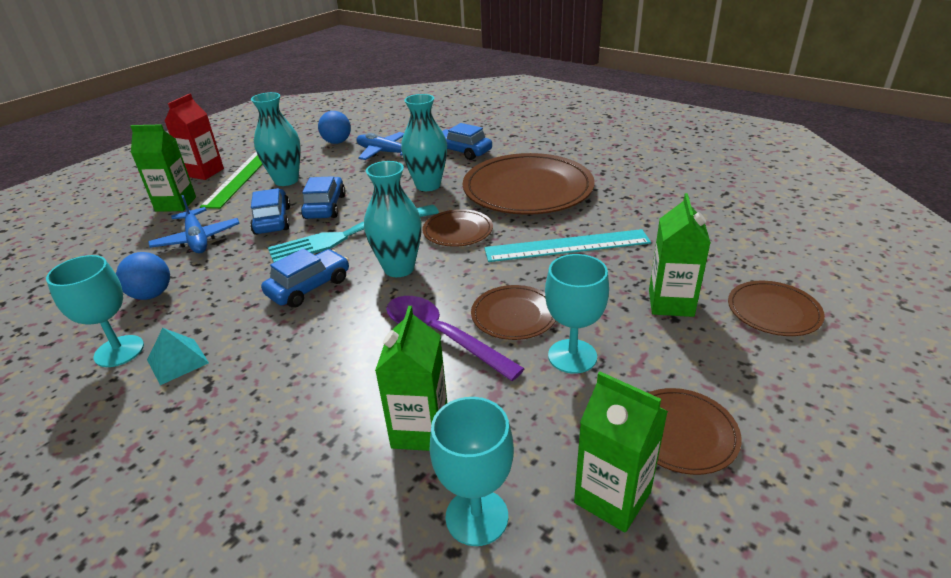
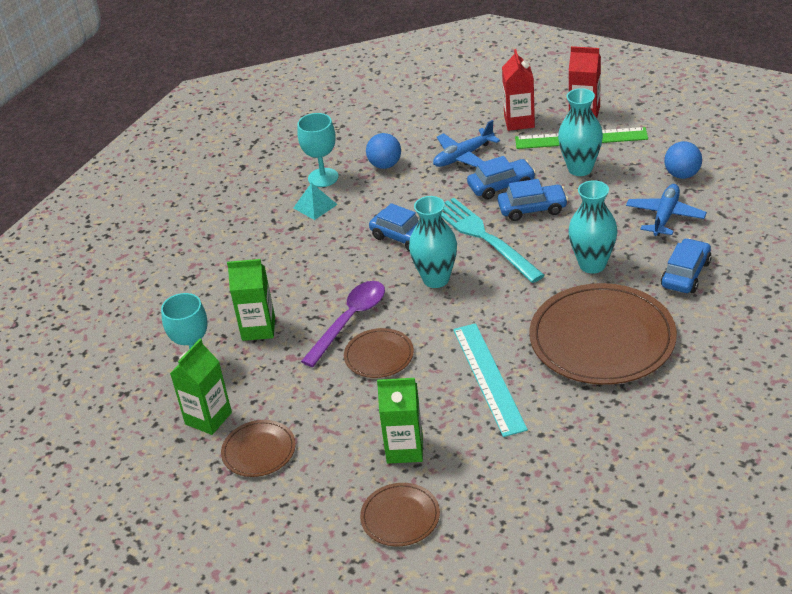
camera: 85 degrees right, 5 degrees up
green carton [130,124,196,212] -> red carton [502,49,535,131]
brown plate [422,209,493,247] -> none
turquoise goblet [545,254,609,374] -> none

